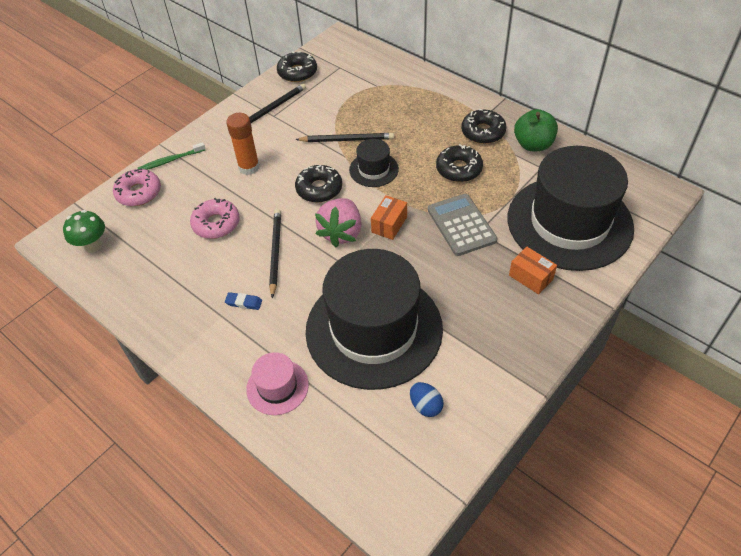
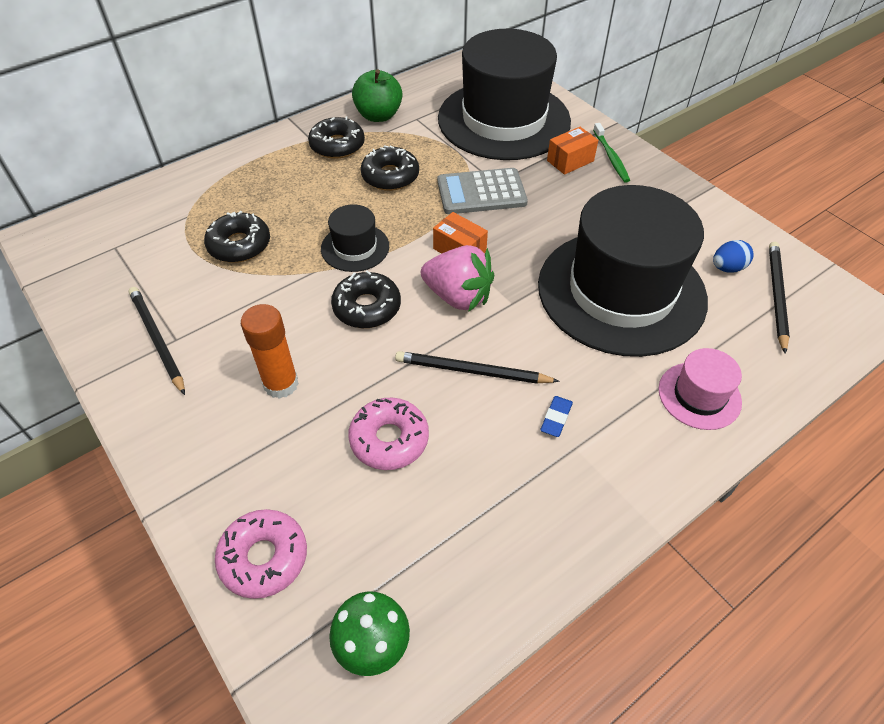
camera: 80 degrees left, 0 degrees up
green toothbrush [138,142,205,170] -> green toothbrush moved to [593,123,630,183]
black donut [277,51,317,82] -> black donut moved to [204,211,270,263]
black pencil [295,133,394,142] -> black pencil moved to [769,242,790,354]

